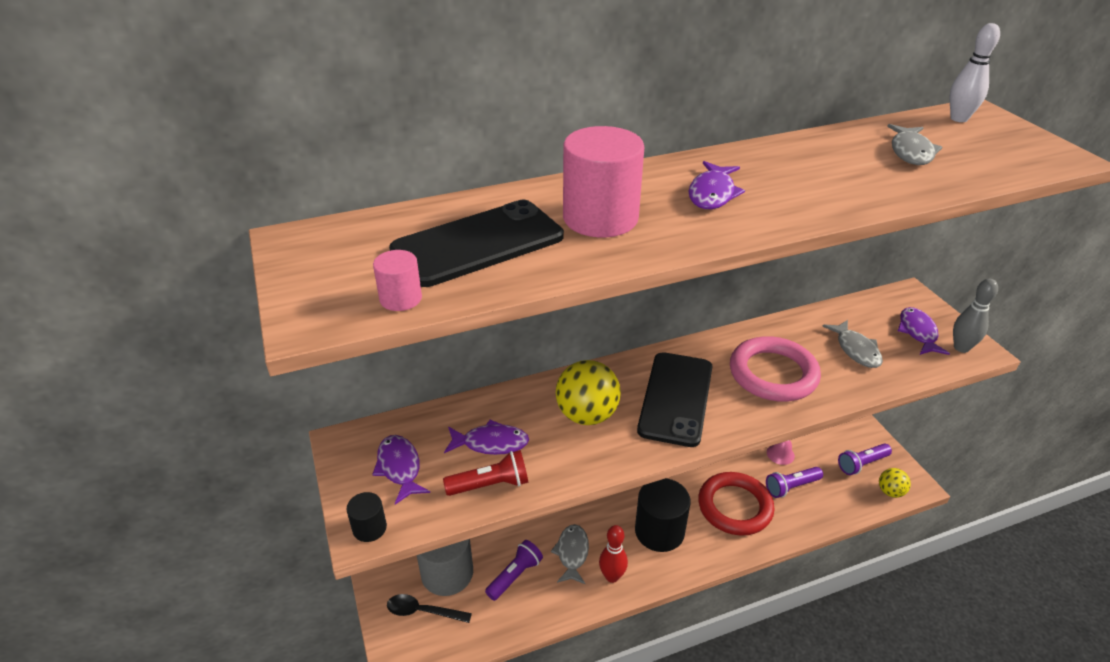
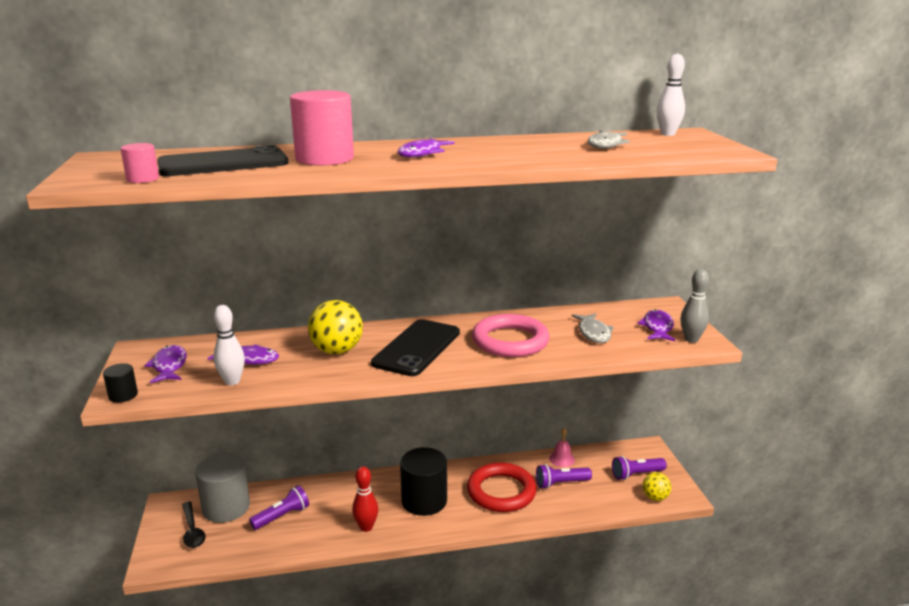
camera: 10 degrees right, 15 degrees down
black spoon [387,594,472,623] -> black spoon turned 135 degrees counterclockwise [182,501,206,548]
red flashlight [443,450,528,496] -> white bowling pin [213,305,245,385]
grey fish [551,524,589,584] -> none

